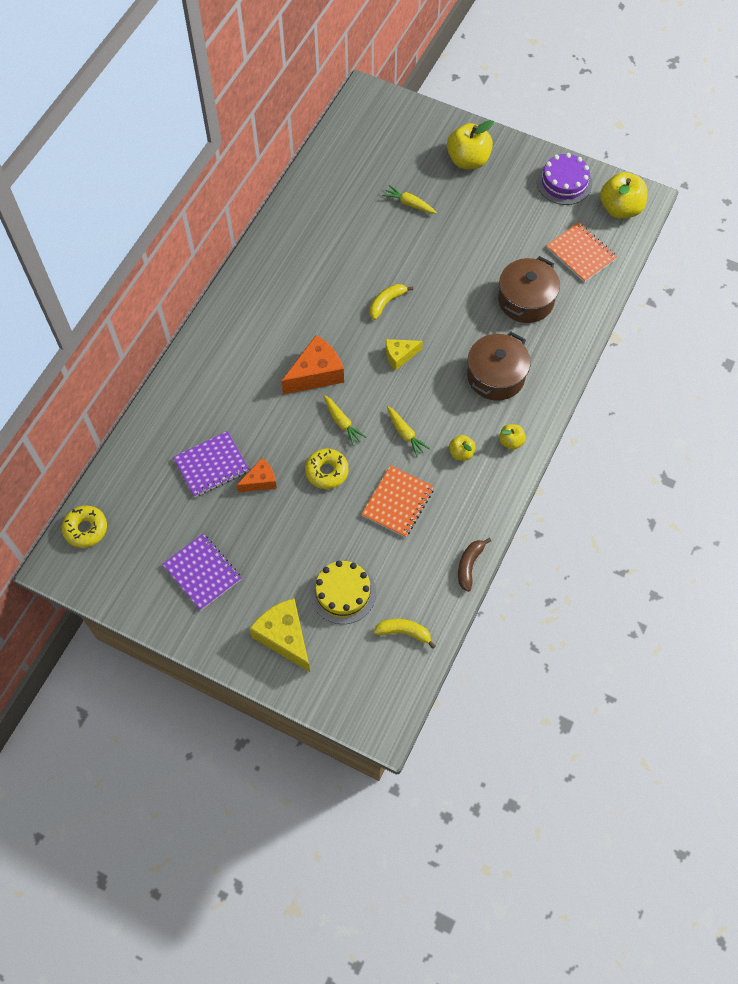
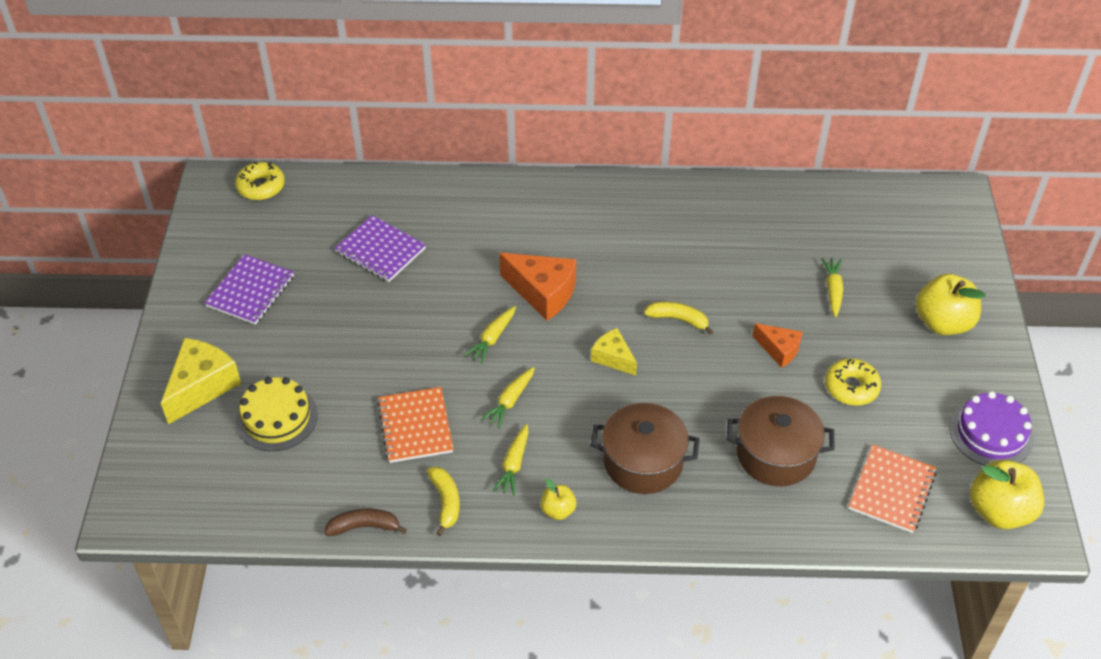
camera: 65 degrees right, 15 degrees down
orange cheese [236,458,277,492] -> orange cheese moved to [753,323,803,368]
yellow donut [305,449,349,489] -> yellow donut moved to [825,358,881,406]
orange notebook [361,465,434,537] -> orange notebook turned 75 degrees clockwise [377,387,453,463]
yellow banana [373,619,436,649] -> yellow banana moved to [427,467,460,536]
yellow apple [449,435,476,461] -> yellow carrot [493,424,529,496]

